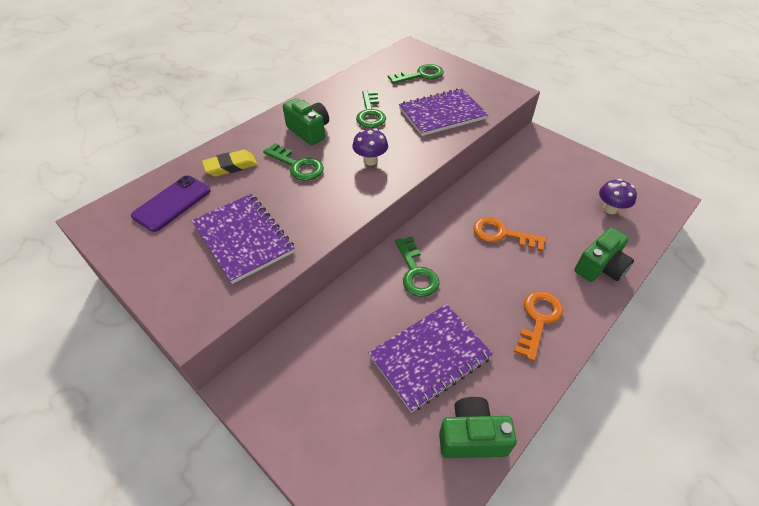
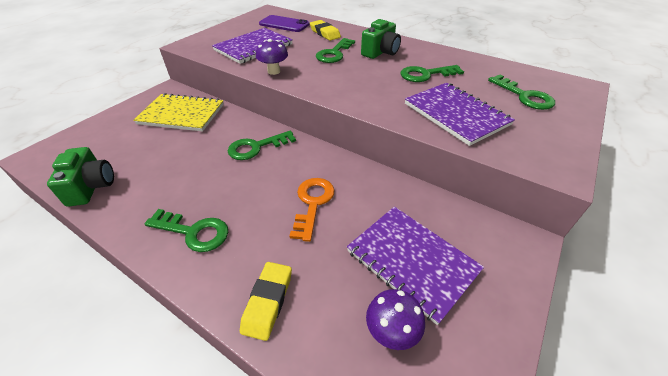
camera: 80 degrees right, 5 degrees down
purple mushroom [352,128,388,166] -> purple mushroom moved to [256,39,288,75]
purple notebook [368,304,493,413] -> purple notebook moved to [347,206,484,325]
orange key [514,291,563,361] -> green key [145,209,228,252]
green camera [574,228,634,282] -> yellow eraser [240,262,292,341]
none -> yellow notebook [133,93,224,132]

